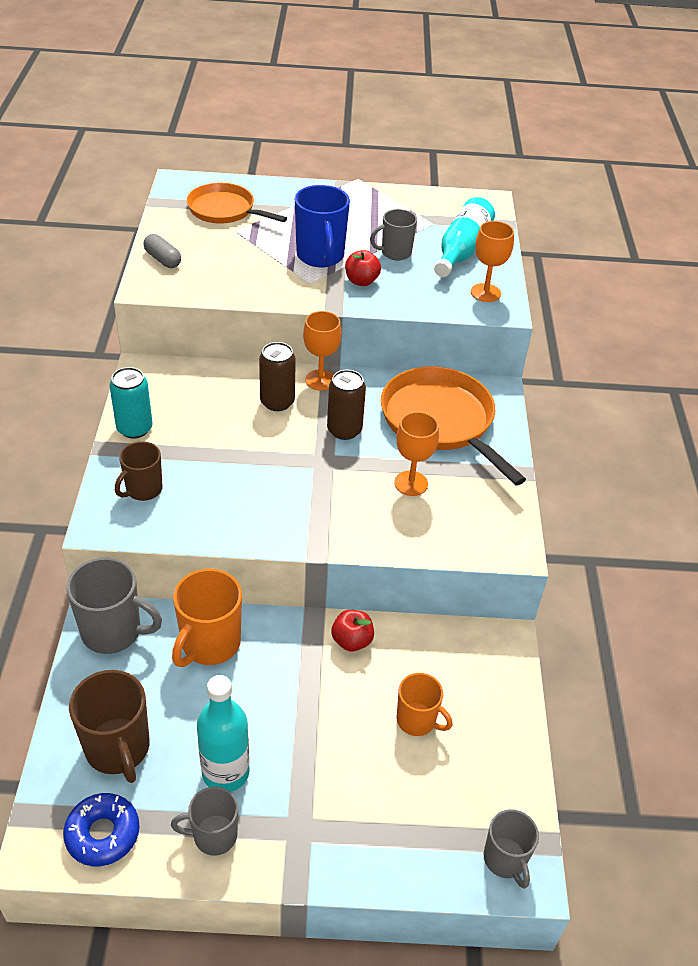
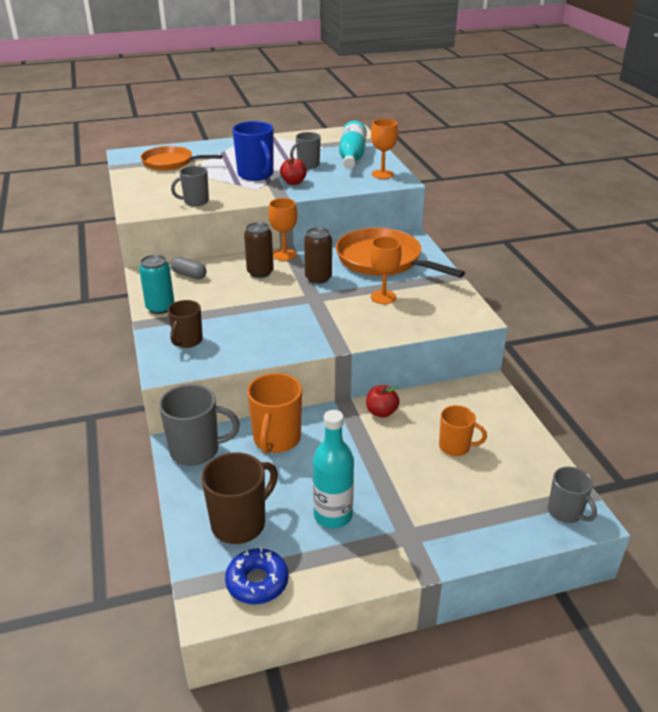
camera: 15 degrees left, 10 degrees down
brown mug [69,670,149,783] -> brown mug turned 90 degrees counterclockwise [201,452,278,544]
grey capsule [143,234,181,268] -> grey capsule moved to [171,257,207,279]
grey mug [171,787,238,856] -> grey mug moved to [171,166,209,206]

